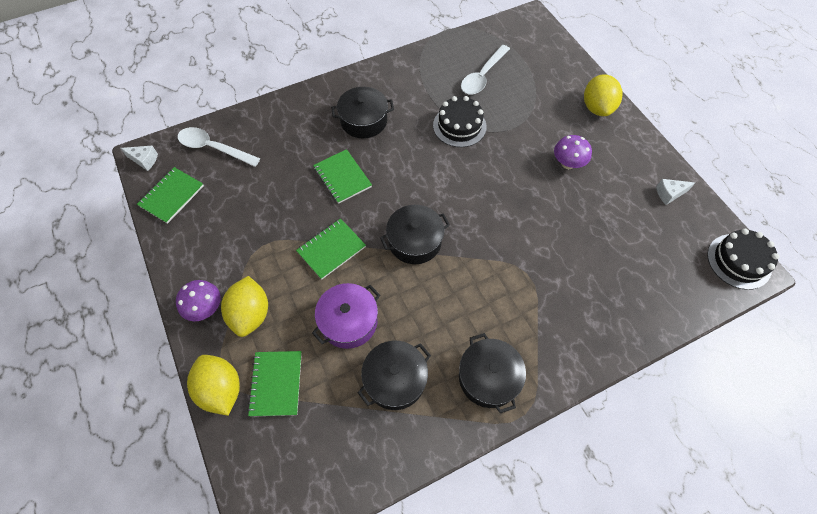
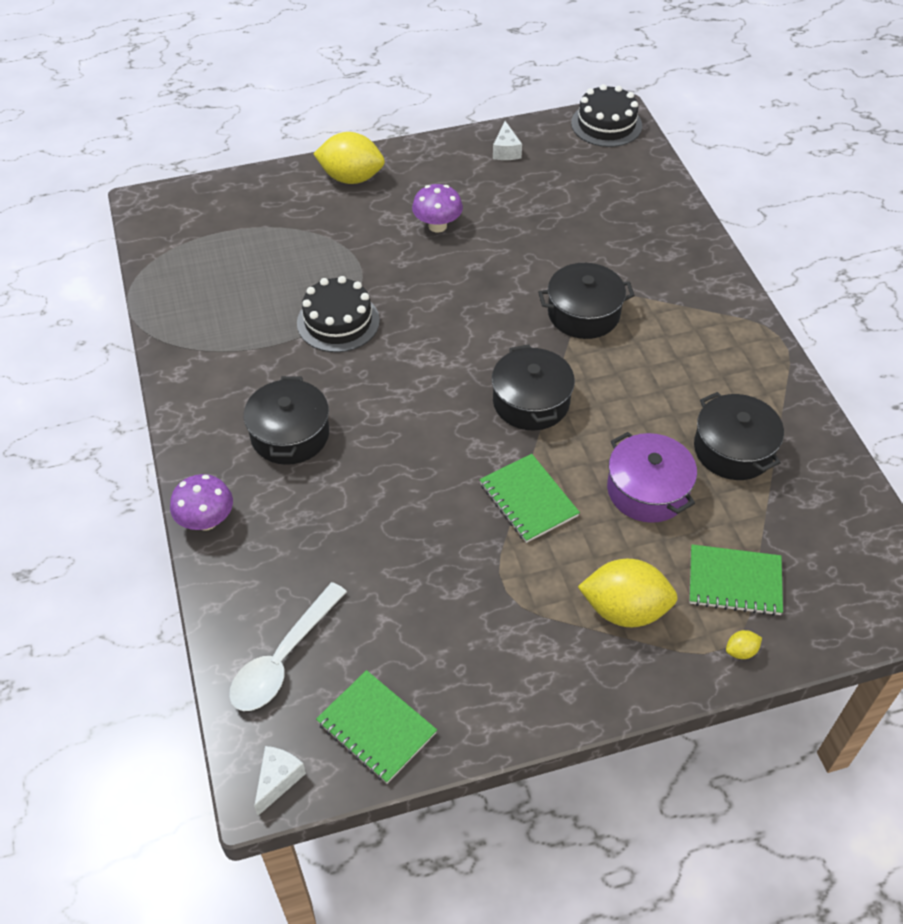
camera: 80 degrees left, 10 degrees down
purple mushroom [176,280,221,321] -> purple mushroom moved to [170,474,233,531]
yellow lemon [187,355,240,416] -> yellow lemon [726,630,762,659], size x0.41
green notebook [313,149,372,204] -> none
black pot [459,333,526,413] -> black pot moved to [538,263,635,339]
white spoon [461,45,510,95] -> none

